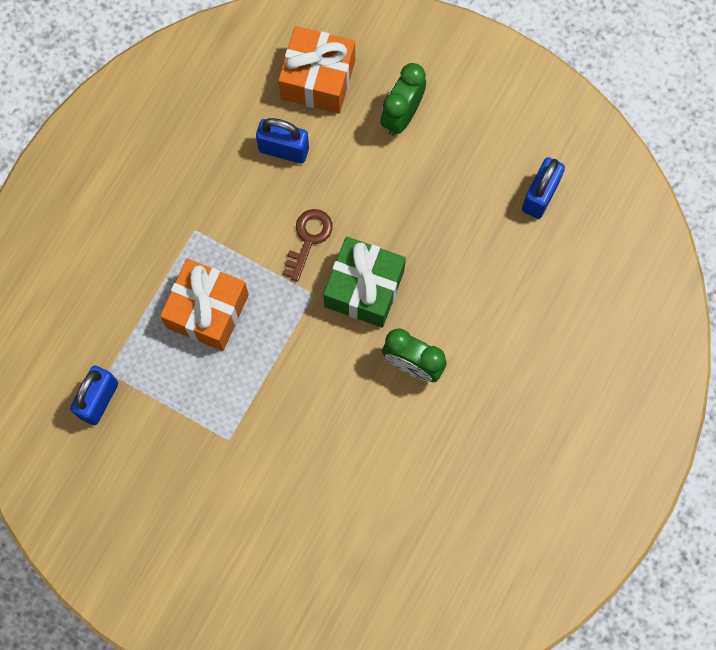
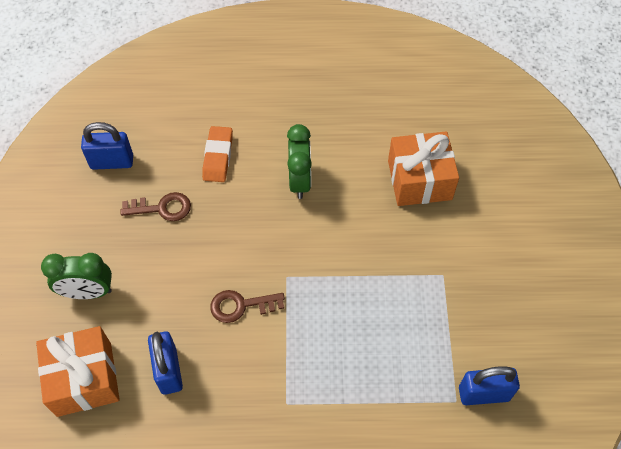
camera: 120 degrees left, 15 degrees down
orange gift [160,259,249,351] -> orange gift moved to [388,131,459,206]
green gift [323,236,406,328] -> none
none -> brown key [121,192,191,221]
none -> orange eraser [202,126,233,182]

